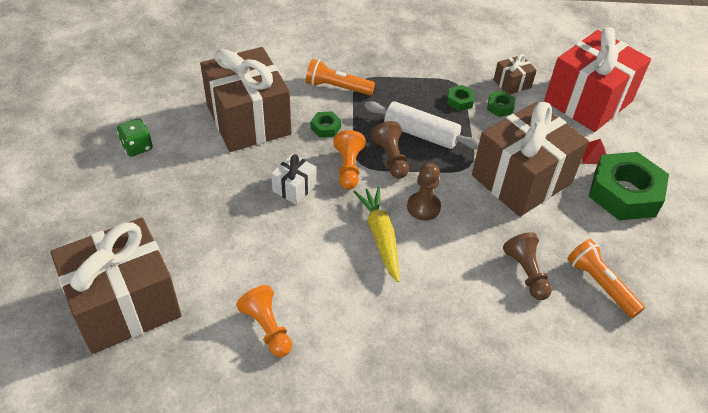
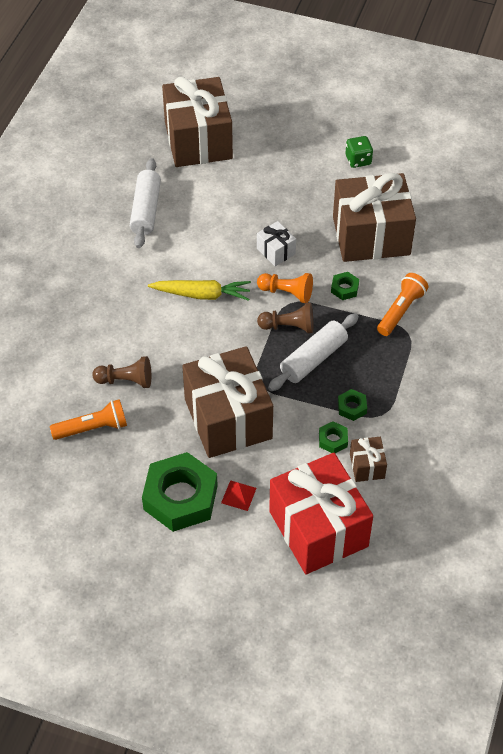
camera: 110 degrees right, 5 degrees up
orange pawn [236,285,292,357] -> white rolling pin [130,158,161,248]
brown pawn [407,163,441,220] -> none

